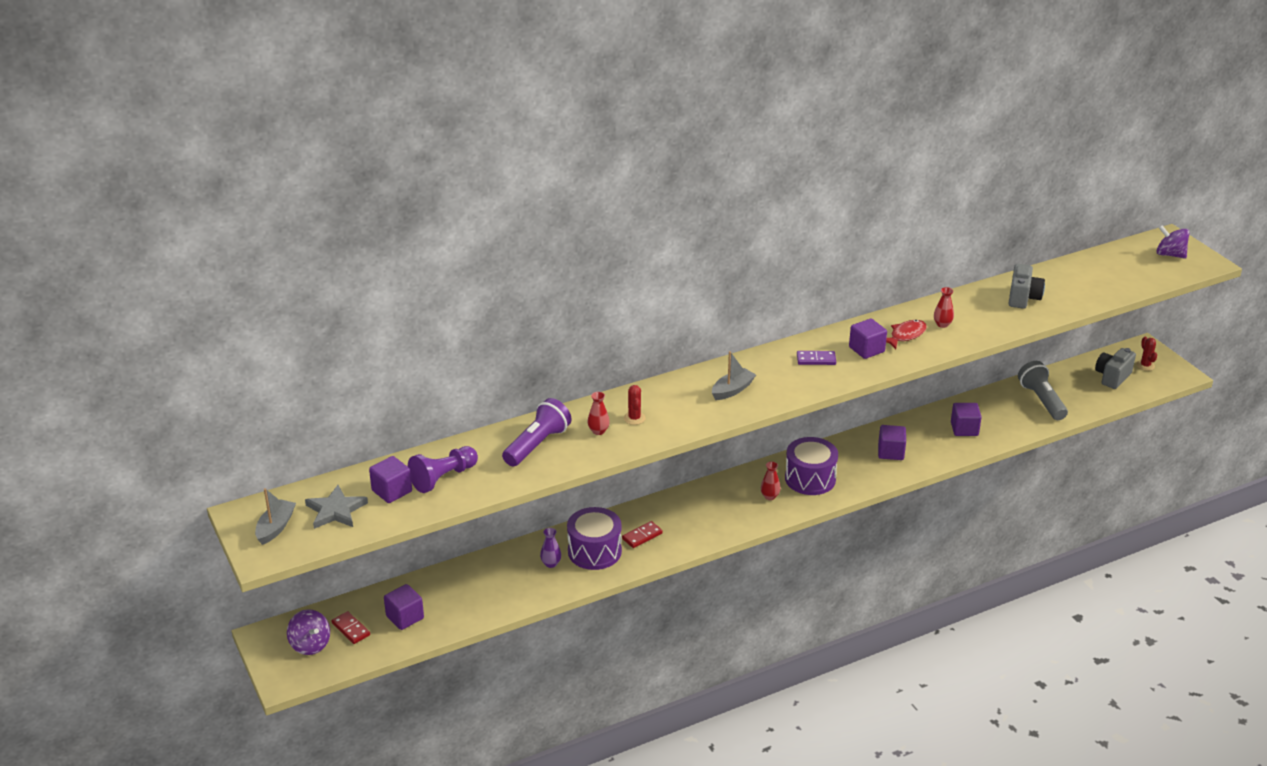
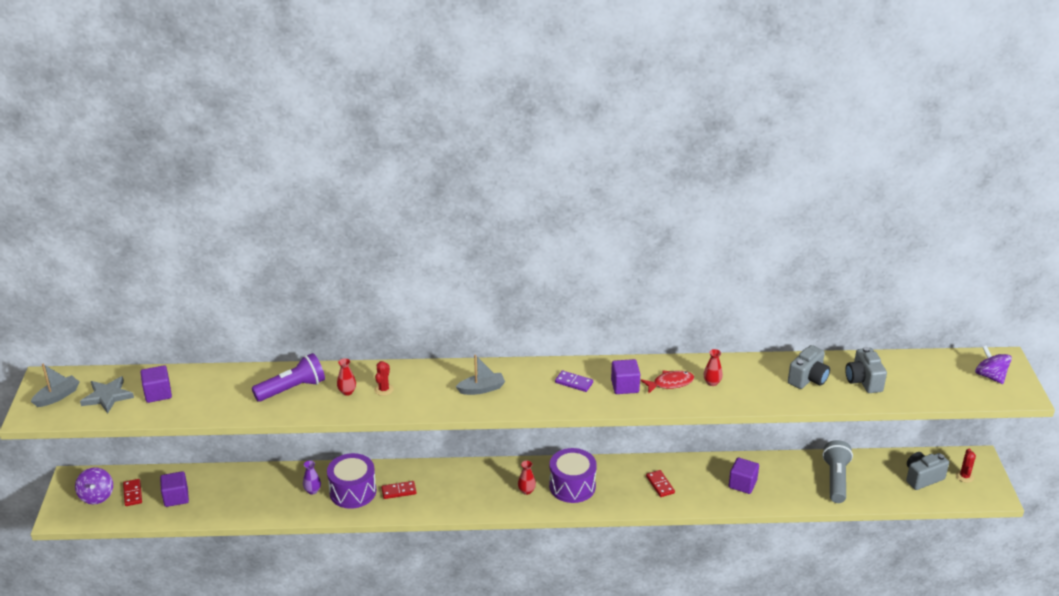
camera: 25 degrees right, 0 degrees up
purple pawn [408,446,478,493] -> none
purple cube [878,425,906,460] -> red domino [646,470,675,497]
none -> grey camera [845,347,887,393]

